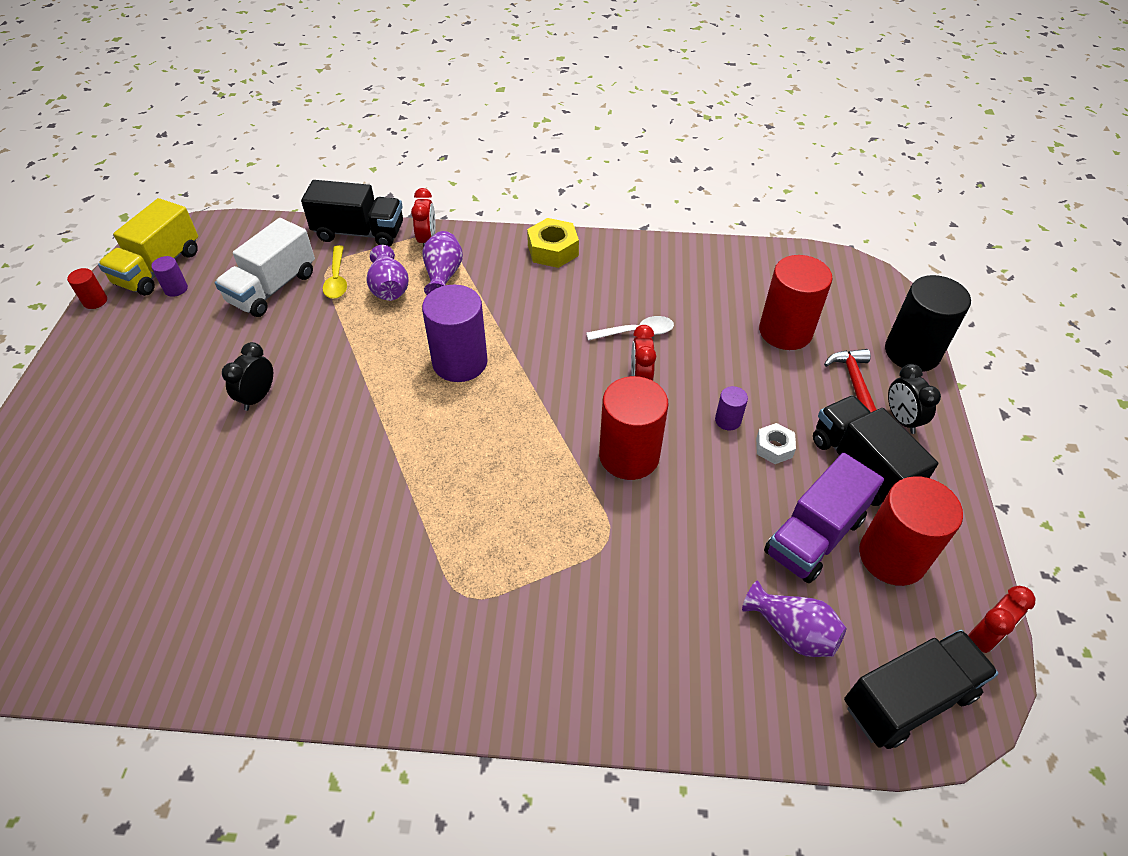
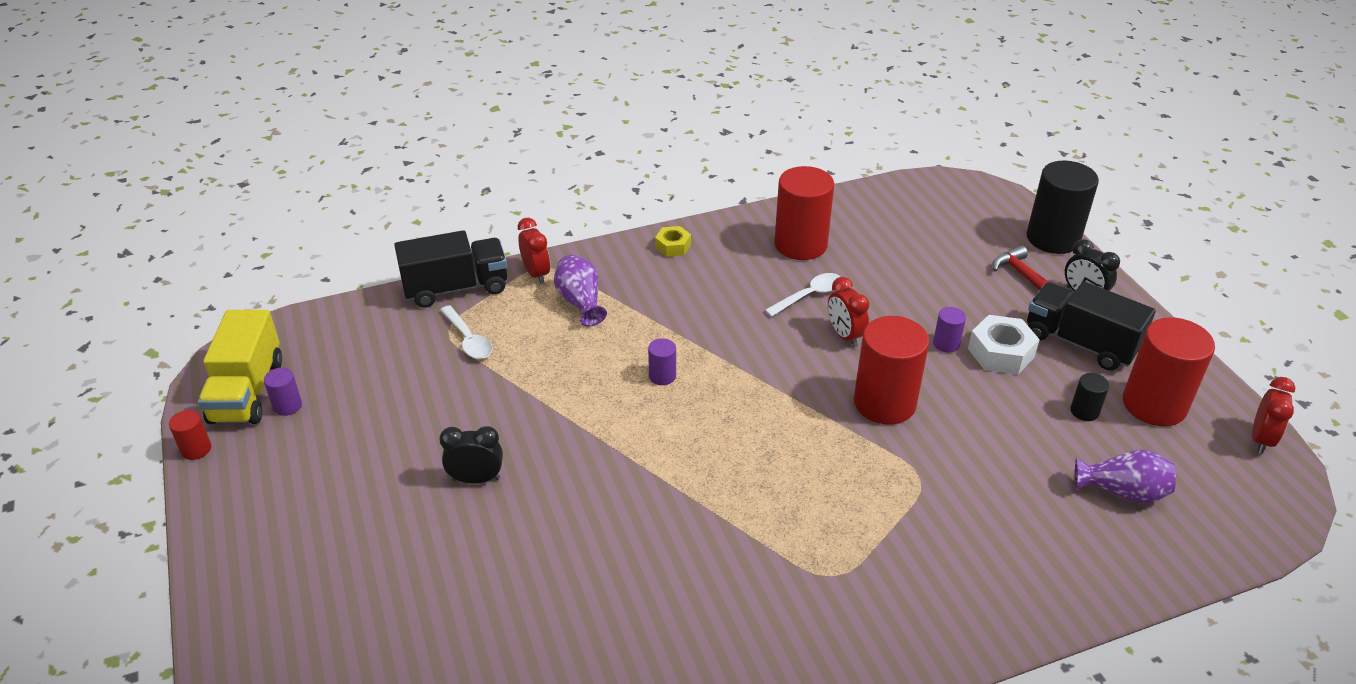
camera: 25 degrees left, 10 degrees down
white truck [215,218,315,317] -> none
black clock [222,342,273,411] -> black clock turned 90 degrees clockwise [439,426,503,484]
yellow spoon [323,245,347,299] -> white spoon [440,305,493,359]
purple vase [367,245,409,301] -> none
purple cylinder [422,284,488,382] -> purple cylinder [648,338,676,385], size x0.45
yellow nut [527,218,579,268] -> yellow nut [655,226,691,257], size x0.62
white nut [756,423,796,464] -> white nut [968,315,1040,374], size x1.62
red cylinder [759,255,833,350] -> red cylinder moved to [774,166,834,260]
purple truck [764,453,884,583] -> black cylinder [1070,373,1109,421]
black truck [844,630,999,749] -> none

